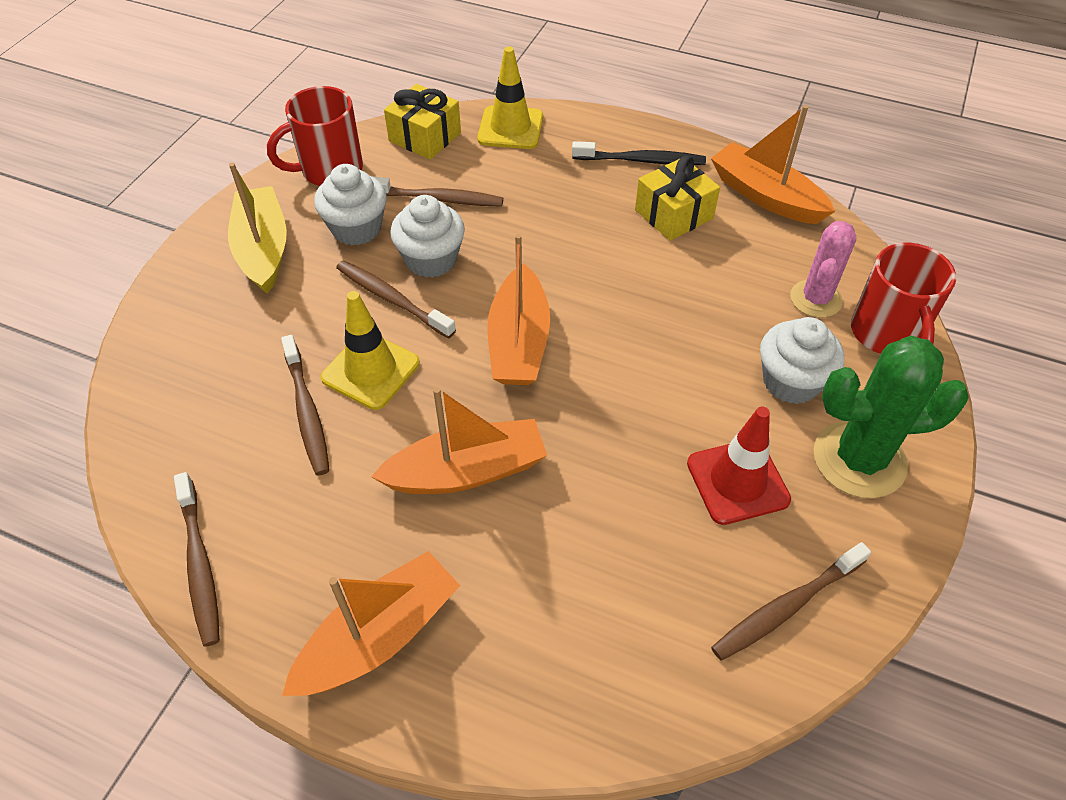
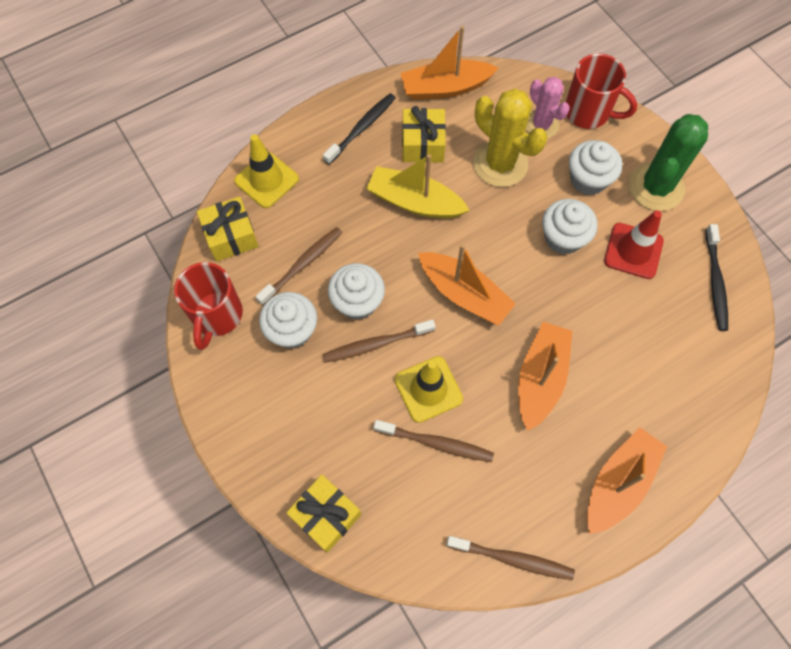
camera: 55 degrees left, 15 degrees up
yellow boat [228,162,287,294] -> yellow boat moved to [366,154,470,218]
orange boat [282,551,460,696] -> orange boat turned 45 degrees clockwise [587,427,667,534]
brown toothbrush [711,542,871,661] -> black toothbrush [705,224,728,331]
none -> yellow gift [286,475,361,553]
none -> yellow cactus [473,89,547,187]
none -> white cupcake [542,199,598,255]

